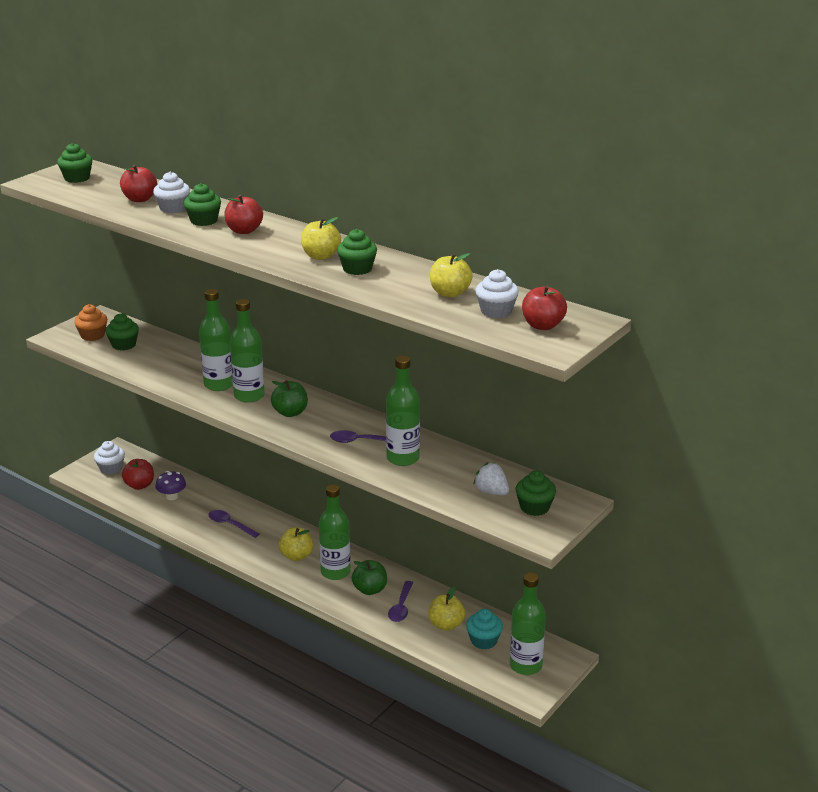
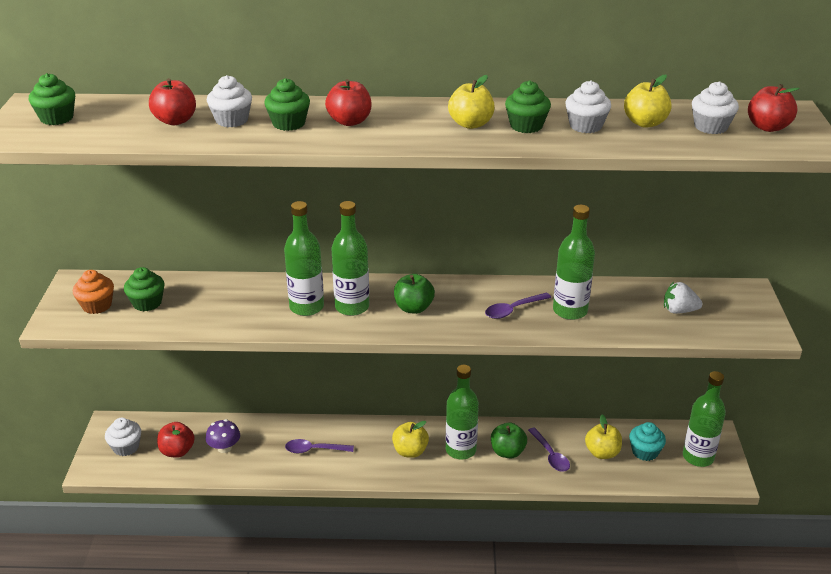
camera: 35 degrees left, 5 degrees up
green cupcake [516,471,556,516] -> none
none -> white cupcake [565,81,611,133]

